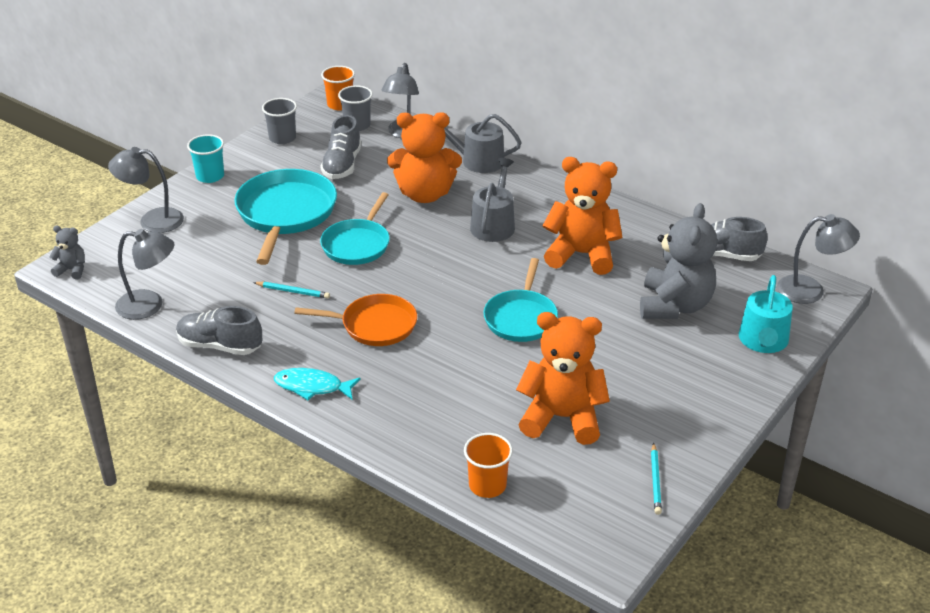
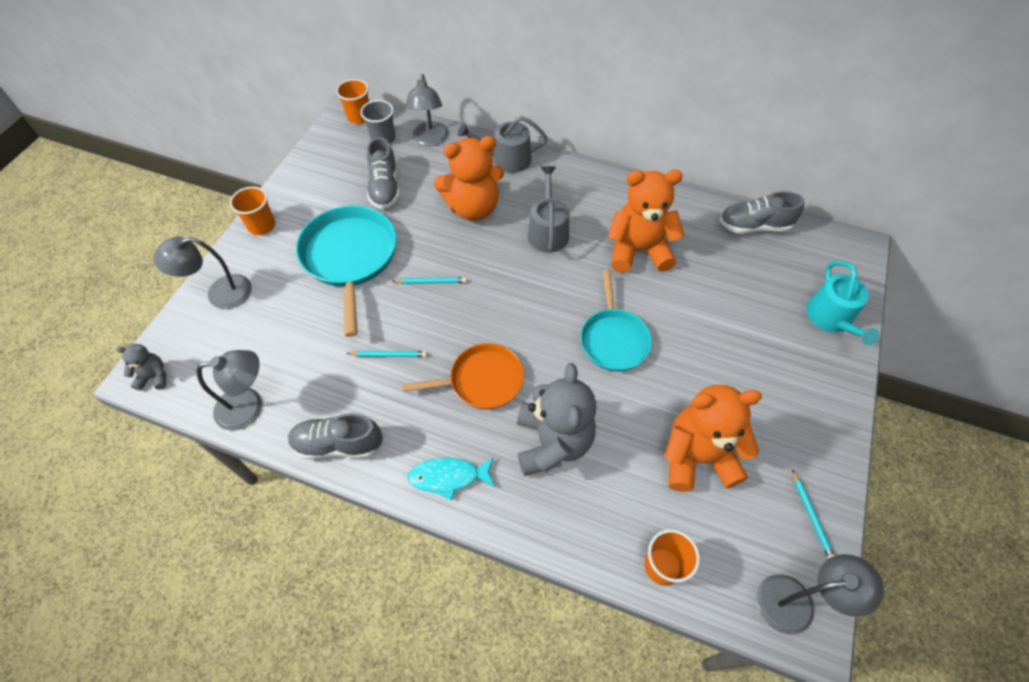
camera: 15 degrees left, 20 degrees up
turquoise cup [187,134,224,183] -> orange cup [230,187,275,235]
grey cup [262,98,297,144] -> none
turquoise pan [320,192,390,265] -> turquoise pencil [392,277,467,284]
grey teddy bear [640,203,717,319] -> grey teddy bear moved to [517,363,596,476]
grey lamp [777,214,860,304] -> grey lamp moved to [756,554,884,635]

